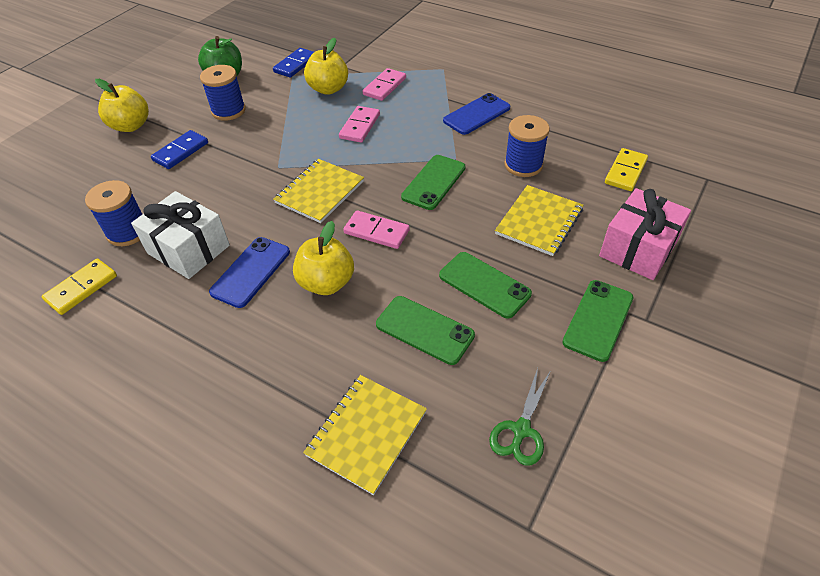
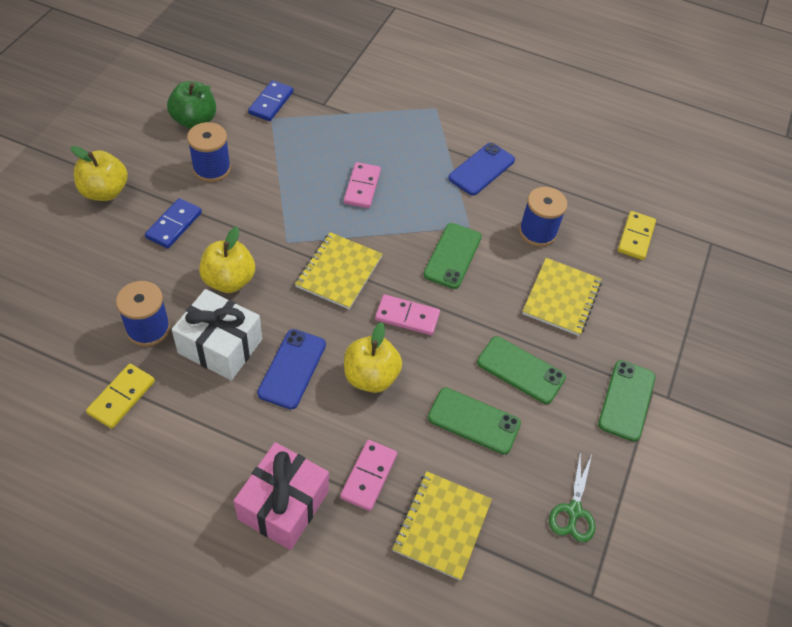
camera: 15 degrees left, 5 degrees up
yellow apple [304,38,348,95] -> yellow apple moved to [199,227,255,293]
pink domino [363,68,406,101] -> pink domino moved to [340,440,397,511]
pink gift [599,188,691,280] -> pink gift moved to [234,442,329,550]

